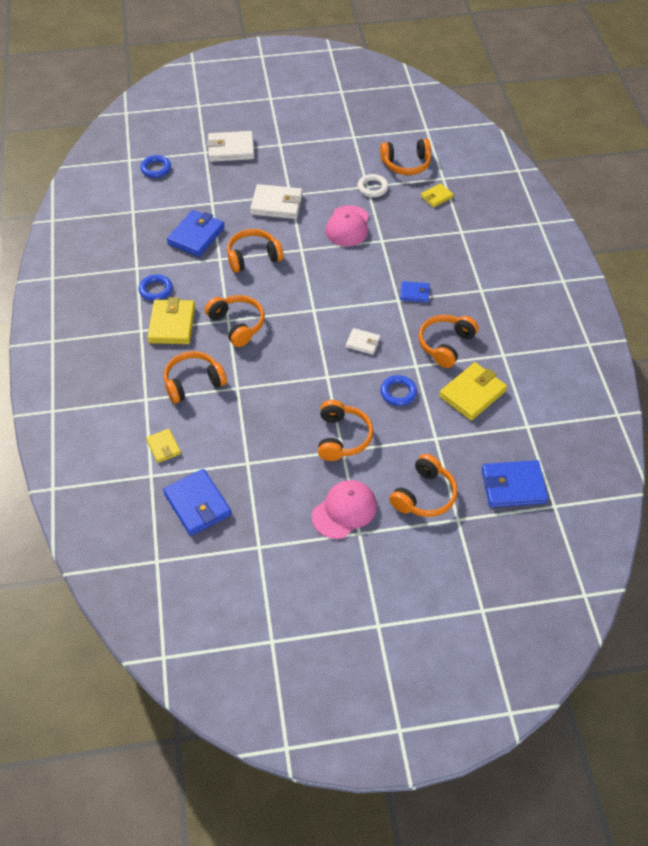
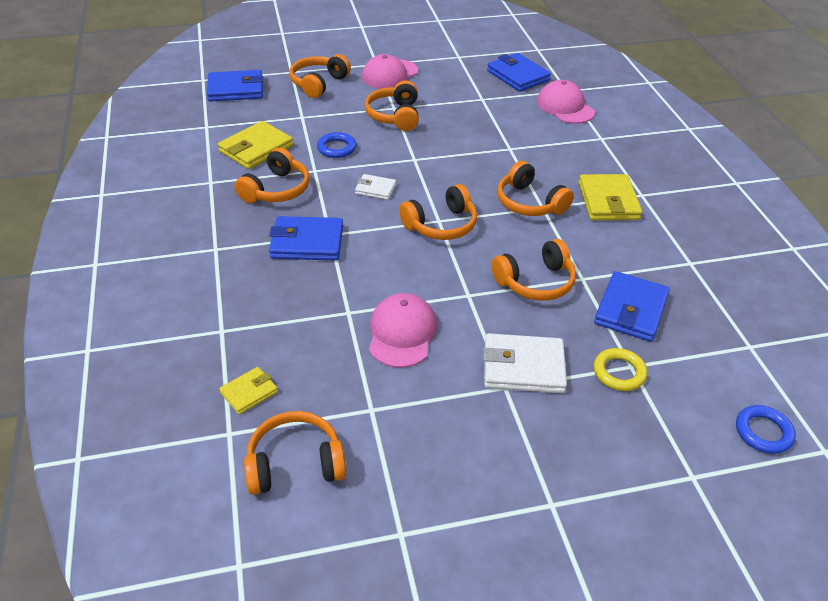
camera: 175 degrees right, 10 degrees down
blue ring [138,274,173,301] -> none
yellow wallet [146,429,181,463] -> pink cap [537,80,595,124]
orange headphones [164,351,227,404] -> orange headphones moved to [399,184,477,240]
white wallet [207,131,254,162] -> none
white ring [357,174,389,197] -> none
blue wallet [400,281,430,302] -> blue wallet [269,216,343,260], size x1.78
none -> yellow ring [593,348,648,391]

